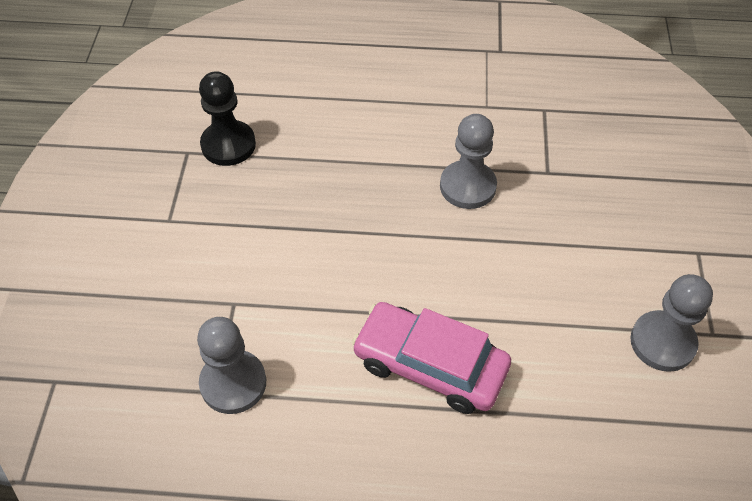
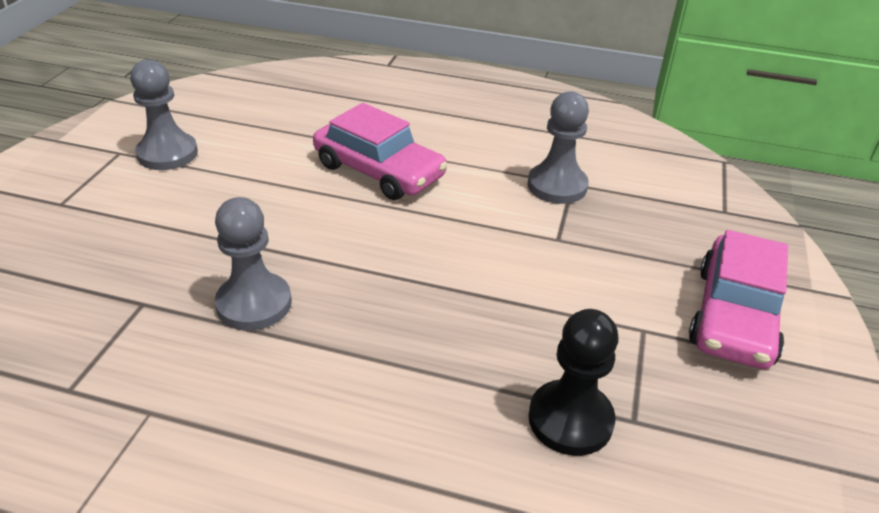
camera: 170 degrees left, 15 degrees down
none -> pink car [689,230,788,369]

